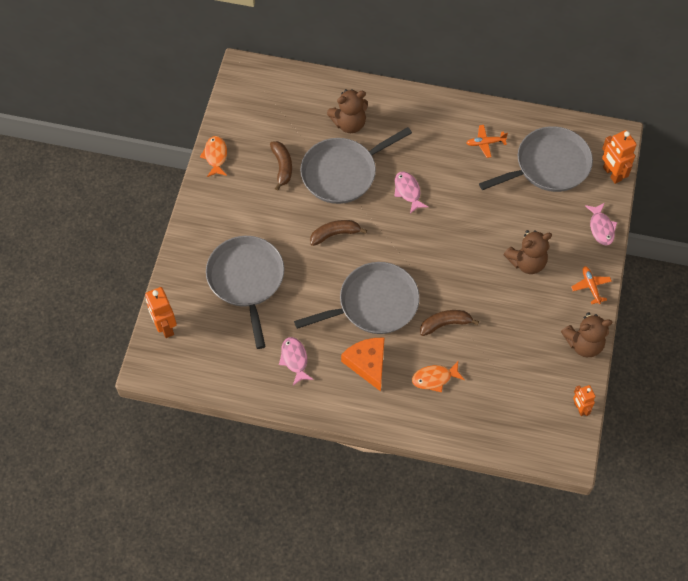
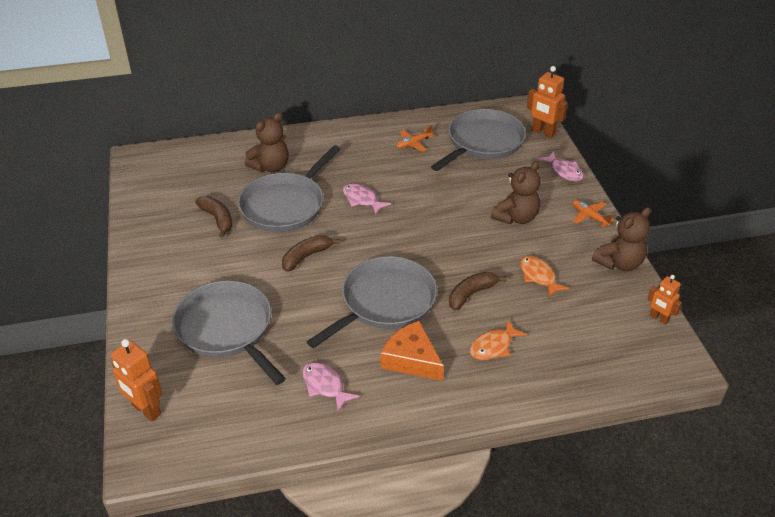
camera: 25 degrees left, 20 degrees down
orange fish [200,136,227,177] -> orange fish moved to [520,255,569,298]

